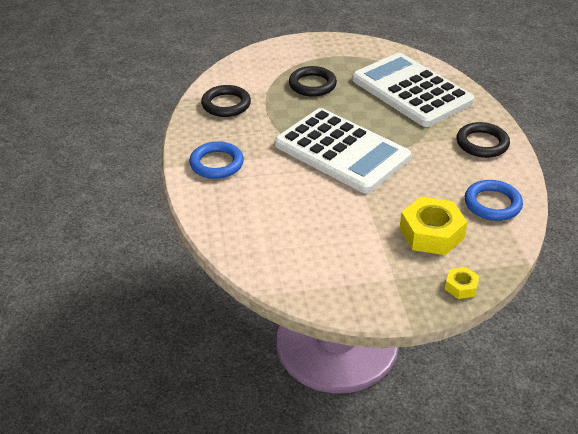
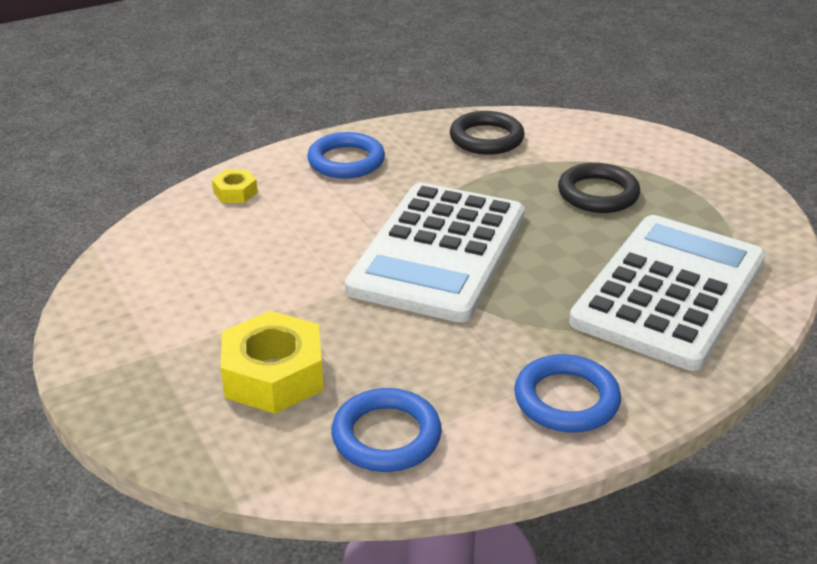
camera: 70 degrees right, 5 degrees down
yellow nut [445,267,479,299] -> yellow nut moved to [212,169,258,203]
black ring [457,122,510,158] -> blue ring [514,354,621,433]

